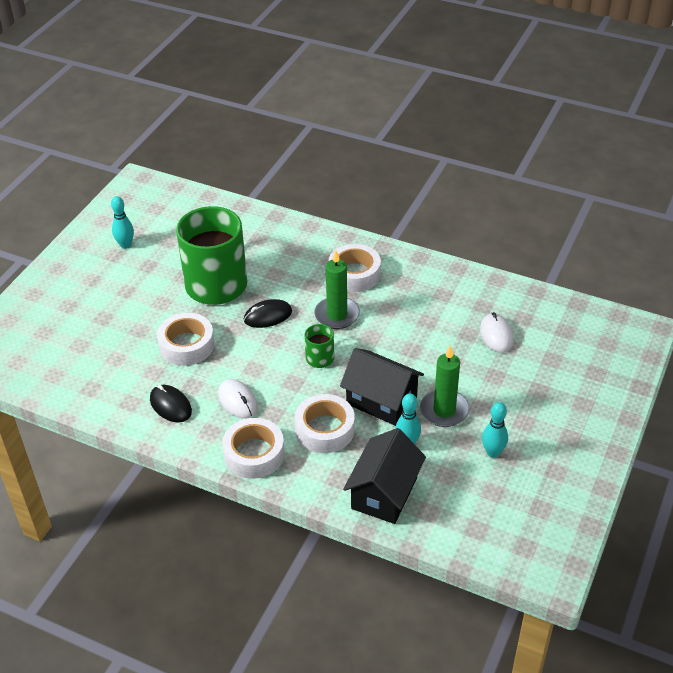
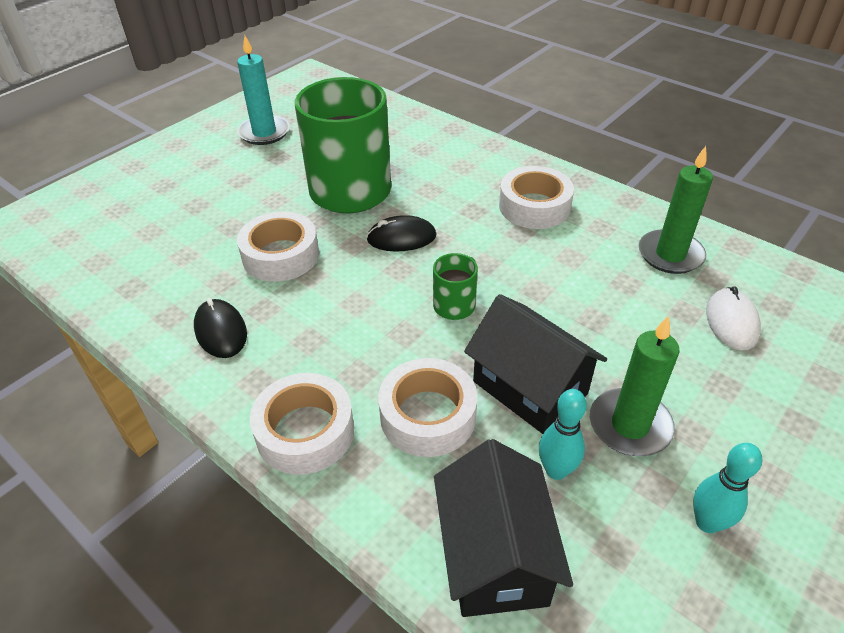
camera: 15 degrees right, 0 degrees up
turquoise bowling pin [111,196,134,249] -> turquoise candle [237,35,290,145]
white mouse [218,379,258,419] -> none
green candle [314,251,360,329] -> green candle moved to [639,146,713,274]
black house [343,428,426,524] -> black house turned 45 degrees counterclockwise [434,439,573,617]

